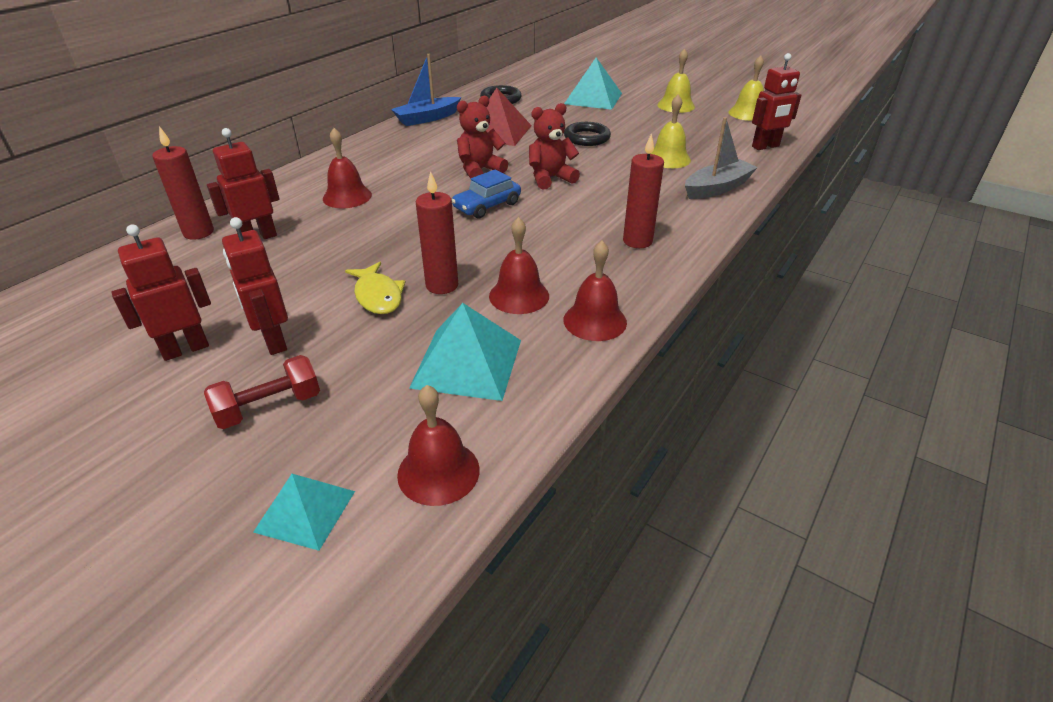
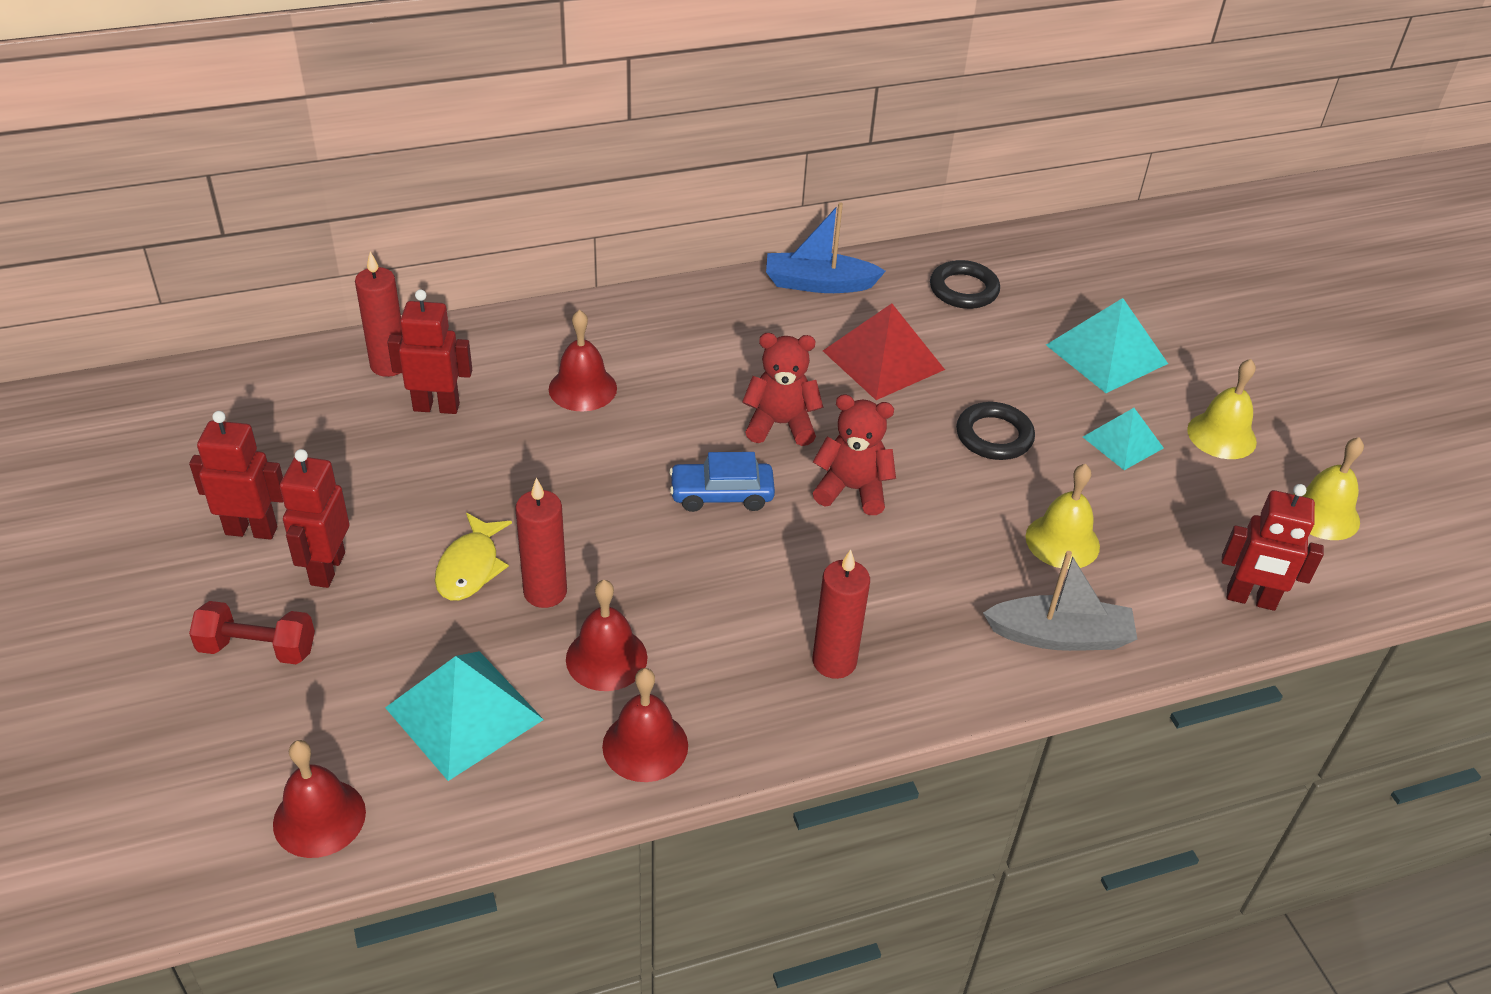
camera: 35 degrees right, 5 degrees up
turquoise pyramid [253,474,355,551] -> turquoise pyramid moved to [1083,408,1164,470]

